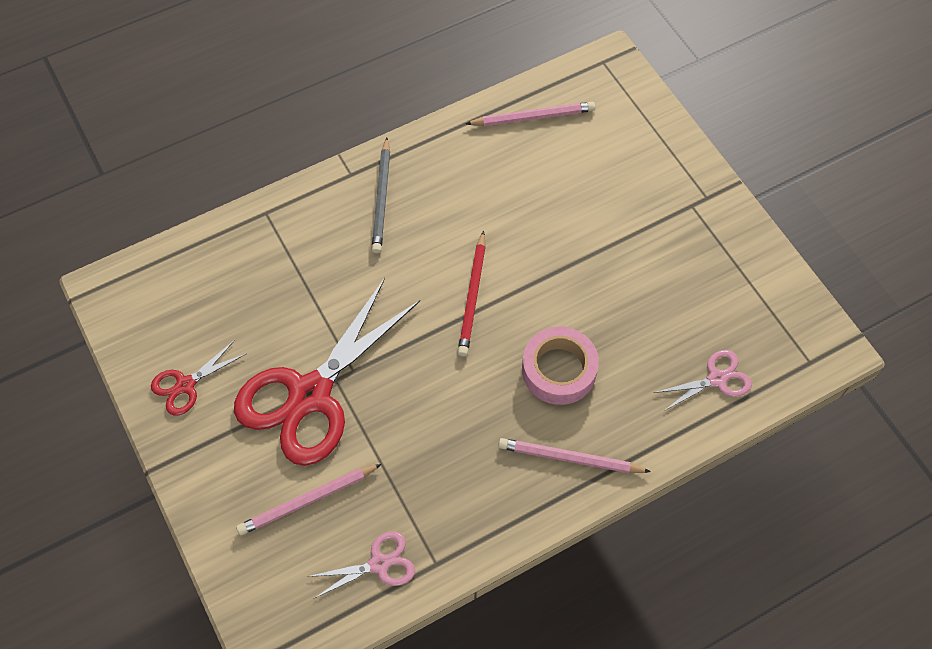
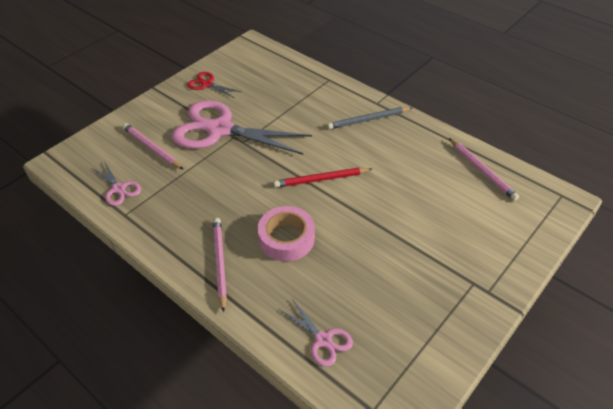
camera: 70 degrees right, 15 degrees down
red scissors [234,278,420,466] -> pink scissors [172,100,312,154]

